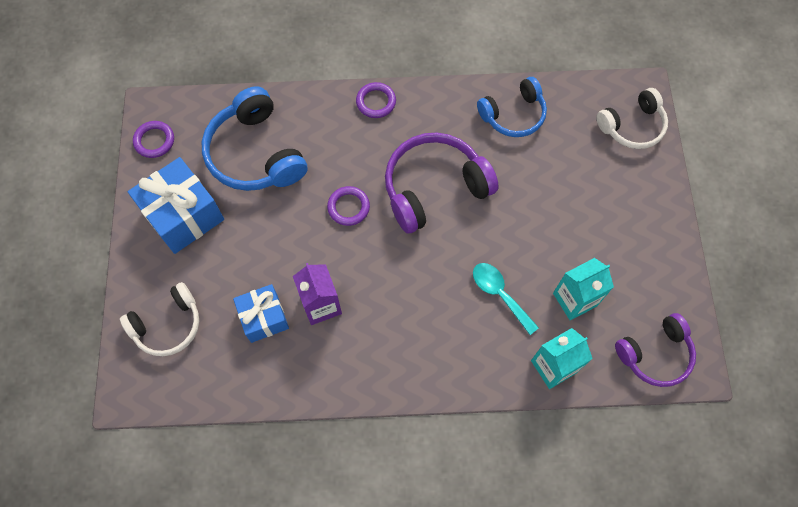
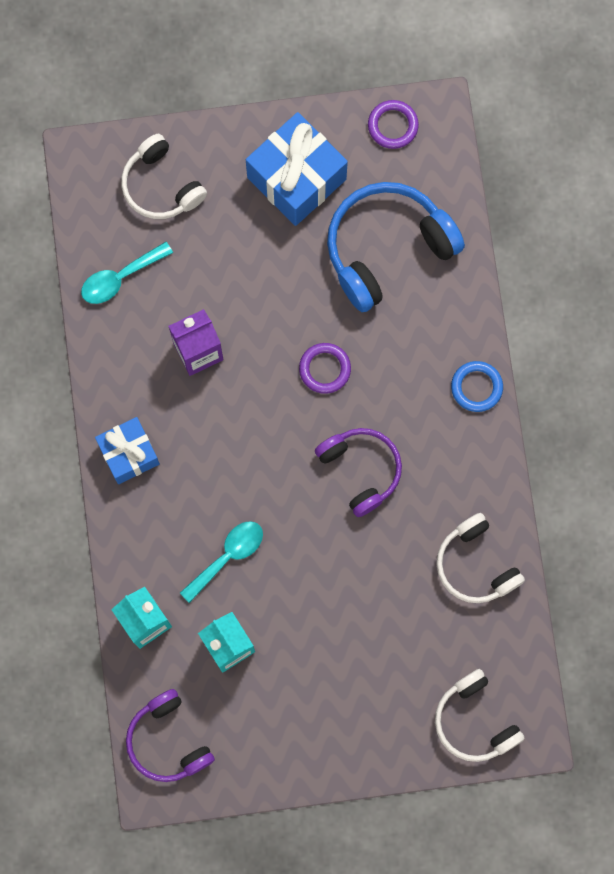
camera: 85 degrees right, 10 degrees up
blue gift [233,284,289,343] -> blue gift moved to [95,417,160,484]
purple ring [356,82,396,118] -> blue ring [451,361,503,412]
purple headphones [385,133,499,234] -> purple headphones [315,428,402,517], size x0.64
blue headphones [477,77,547,137] -> white headphones [436,513,525,603]
none -> turquoise spoon [81,242,173,304]

